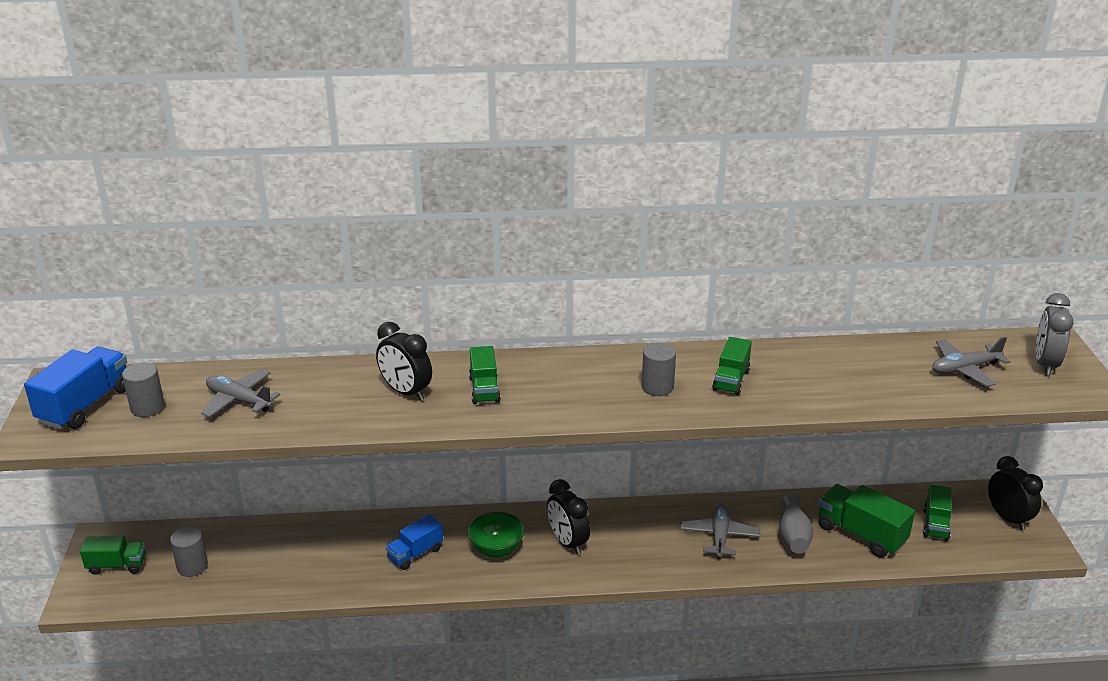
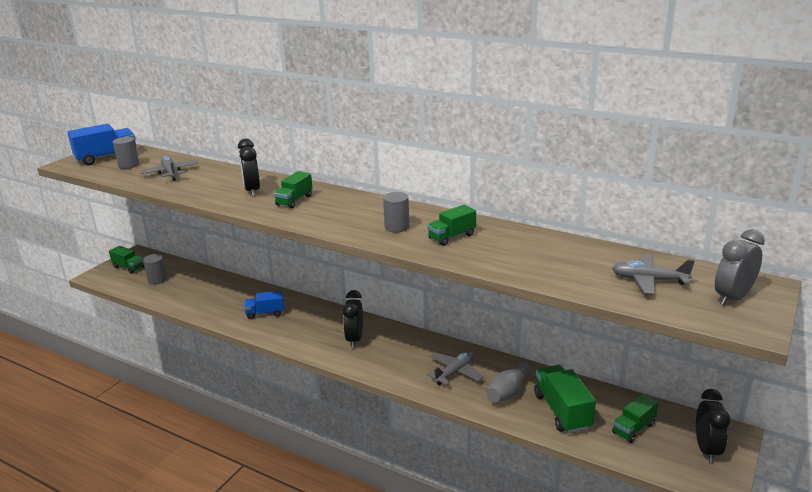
camera: 35 degrees right, 5 degrees down
green bowl [468,512,524,558] -> none

